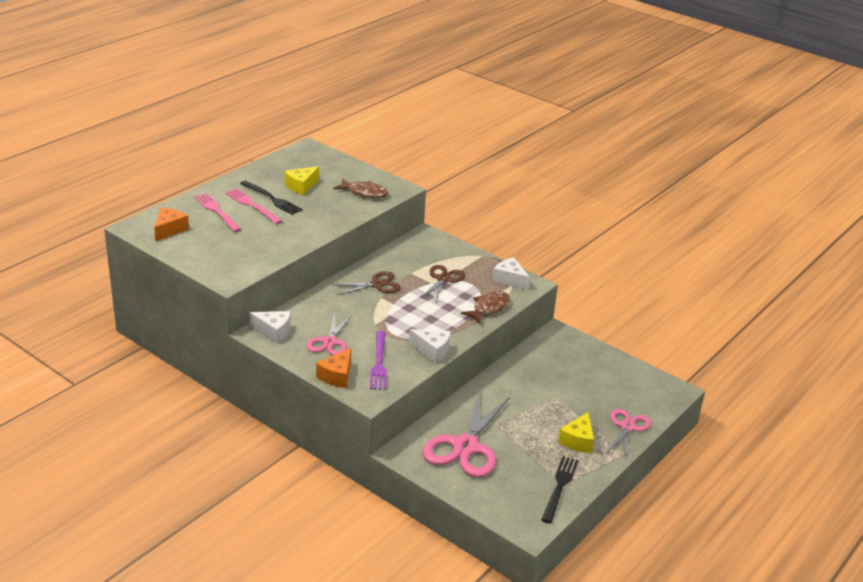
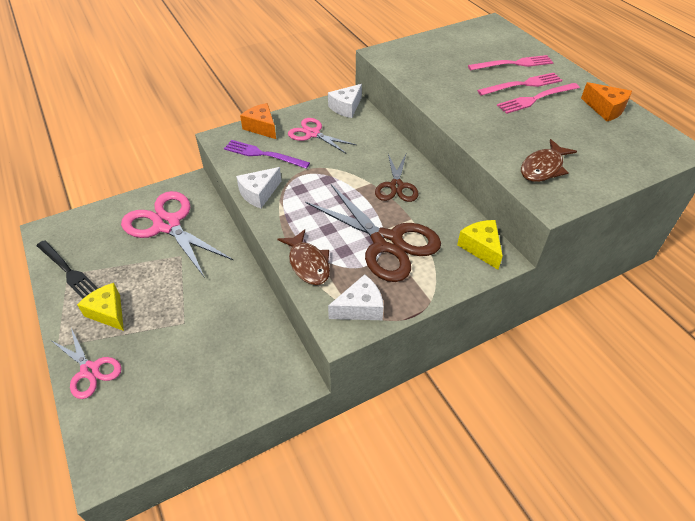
camera: 115 degrees right, 15 degrees up
orange cheese [154,208,189,241] -> orange cheese moved to [581,82,632,121]
black fork [240,181,302,215] -> pink fork [497,83,580,114]
yellow cheese [285,166,319,195] -> yellow cheese moved to [457,220,503,270]
brown scissors [420,265,465,303] -> brown scissors [305,184,441,282], size x1.76

